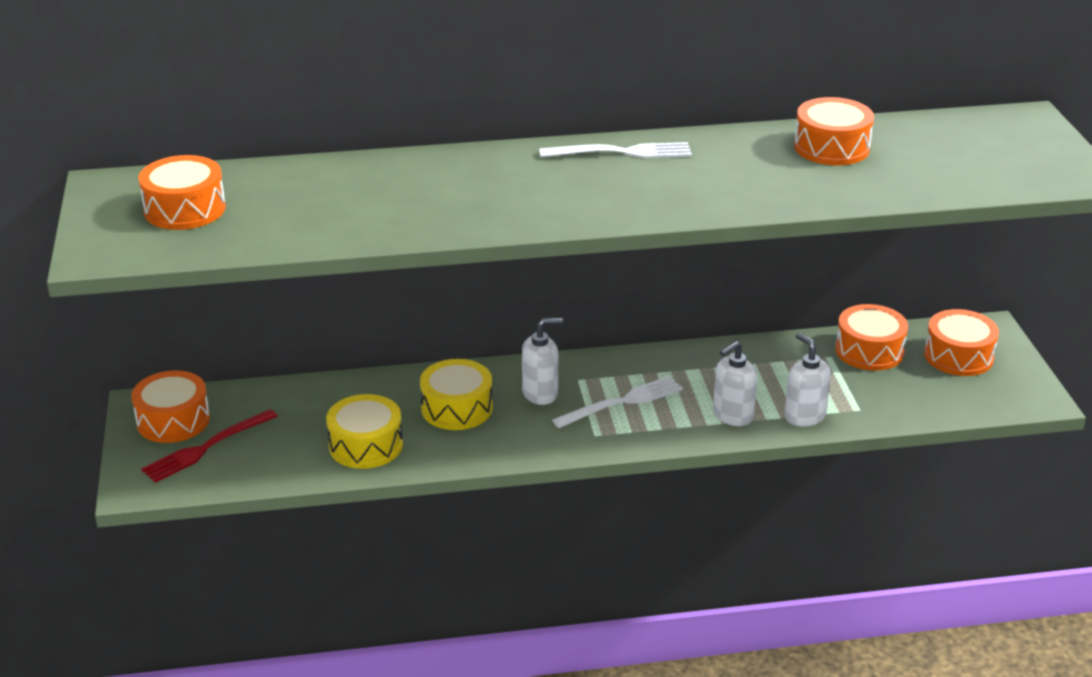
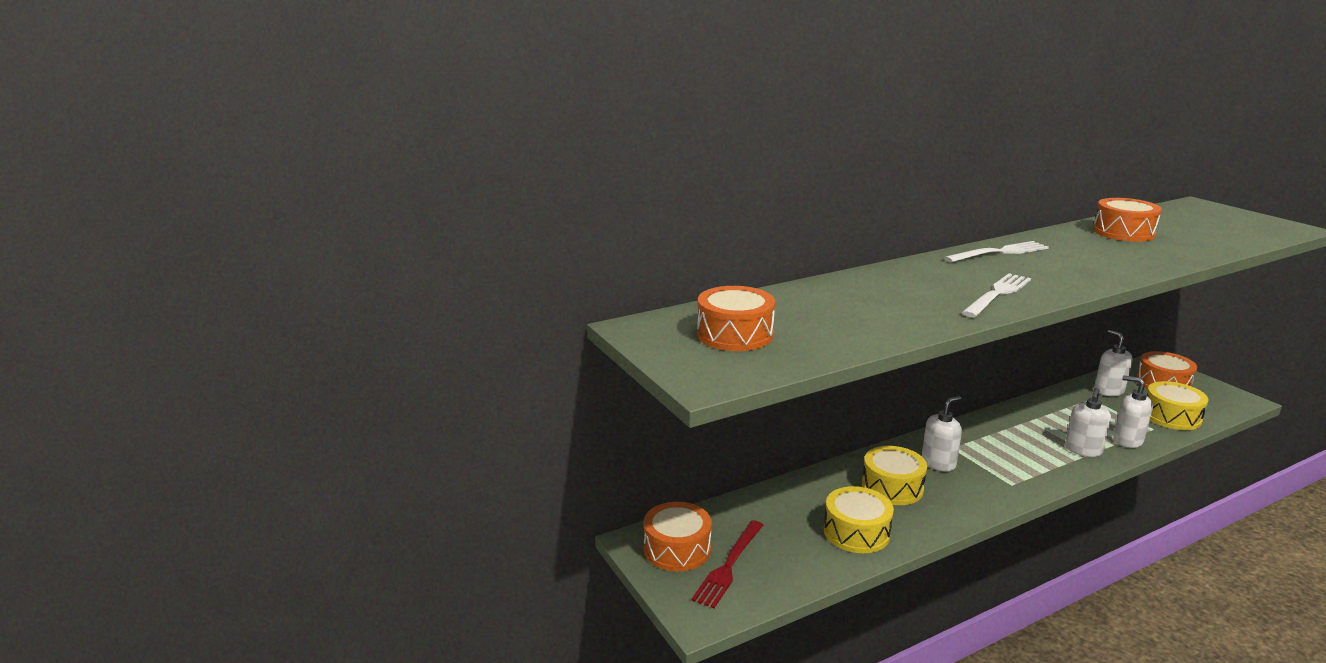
camera: 20 degrees left, 10 degrees down
white fork [552,376,683,428] -> white fork moved to [961,273,1031,317]
orange drum [835,304,908,371] -> white soap dispenser [1094,330,1133,396]
none -> yellow drum [1147,381,1209,430]

